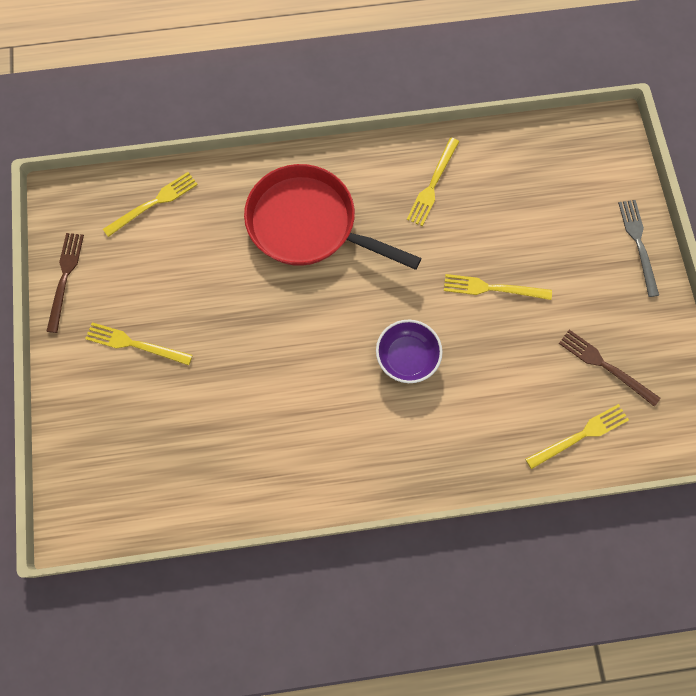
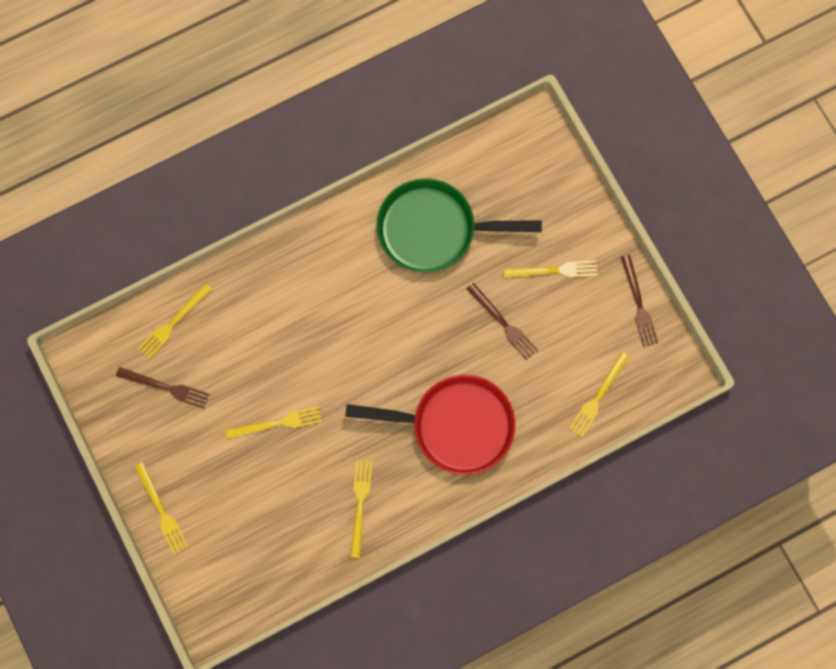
camera: 160 degrees right, 5 degrees up
purple bowl [376,320,443,383] -> none
grey fork [618,200,659,297] -> yellow fork [134,462,189,554]
none -> green pan [376,178,542,272]
none -> brown fork [466,283,538,360]

